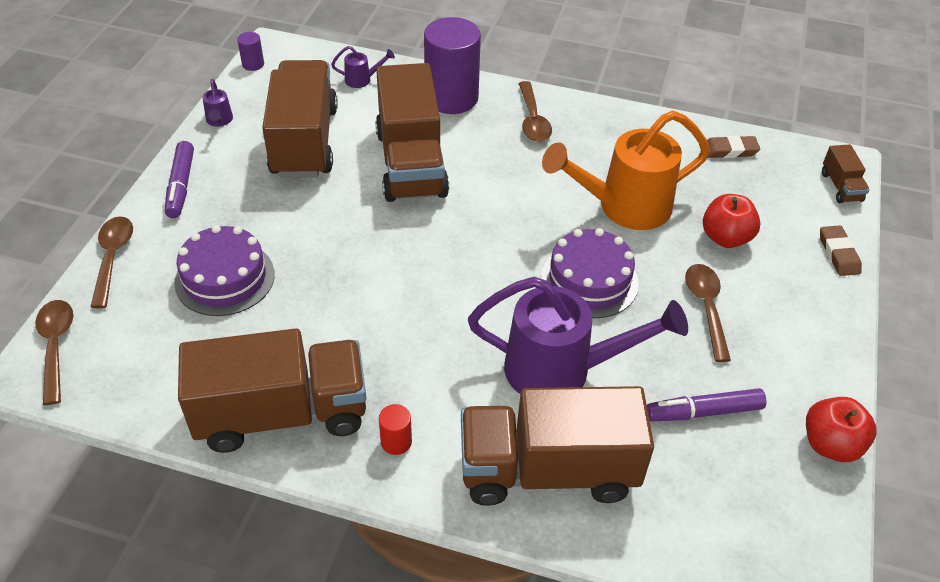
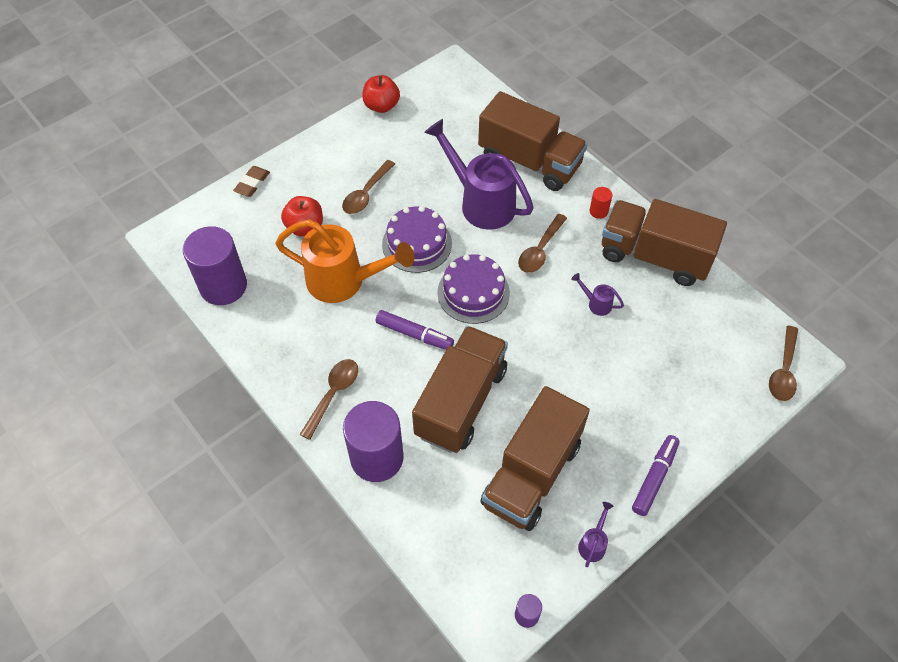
camera: 145 degrees left, 10 degrees up
brown spoon [91,217,133,308] -> brown spoon moved to [518,214,567,273]
purple cake [174,225,275,316] -> purple cake moved to [437,254,510,324]
purple watering can [331,46,395,88] -> purple watering can moved to [571,273,624,316]
purple marker [647,388,766,422] -> purple marker moved to [376,310,454,350]
brown eraser [707,135,760,158] -> purple cylinder [183,226,247,305]
brown truck [822,144,869,203] -> none

